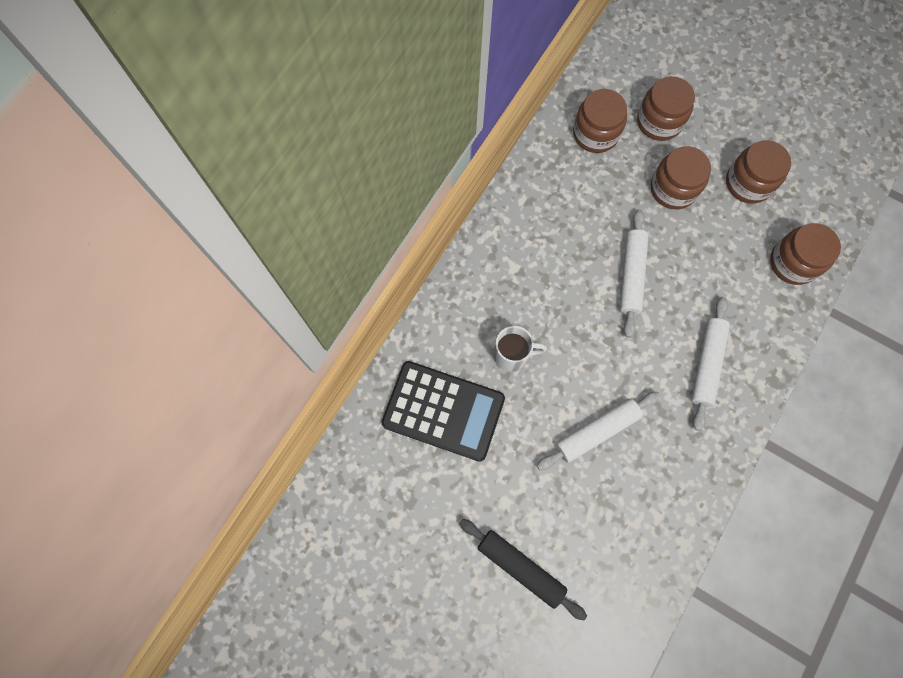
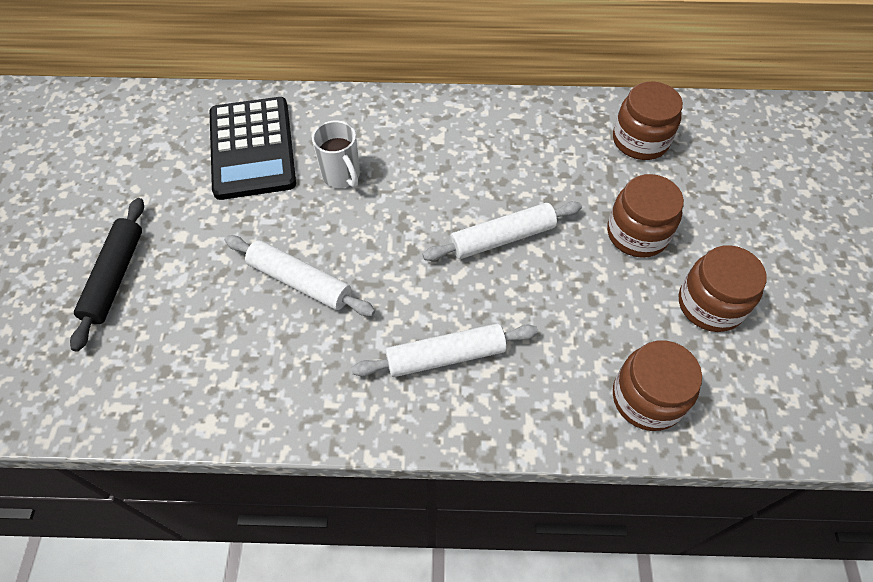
camera: 60 degrees right, 15 degrees down
brown jar [637,76,695,141] -> none

